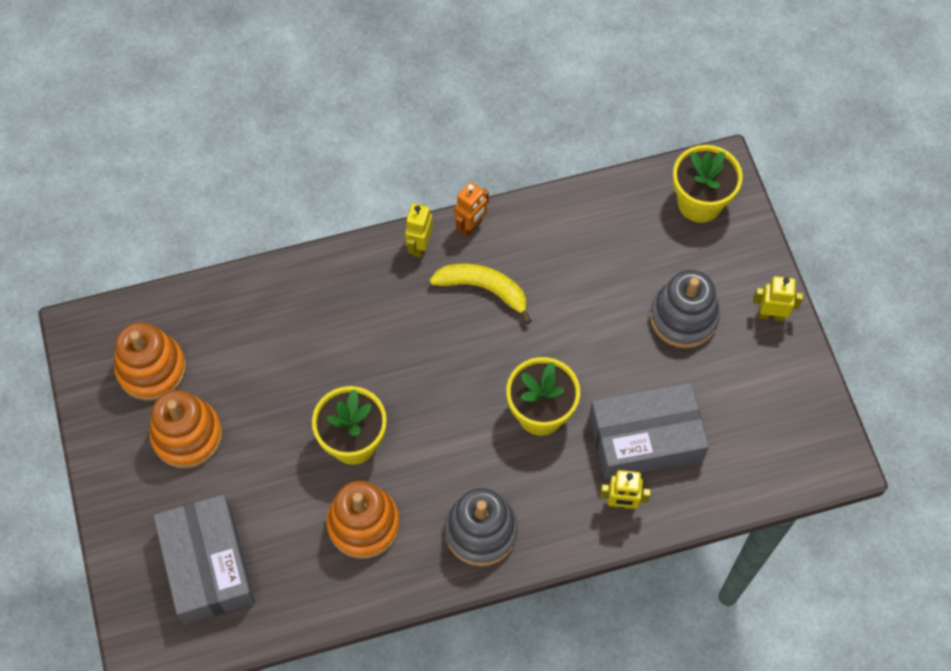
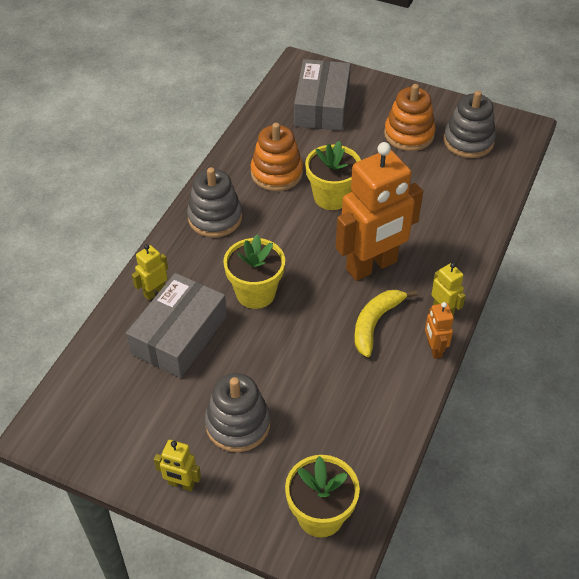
camera: 130 degrees right, 15 degrees down
orange stacking toy [114,322,186,401] -> grey stacking toy [444,91,496,158]
grey box [153,494,255,625] -> grey box turned 75 degrees clockwise [294,59,351,131]
yellow banana [430,263,532,324] -> yellow banana turned 150 degrees clockwise [354,290,417,357]
yellow robot [753,276,803,321] -> yellow robot turned 60 degrees clockwise [154,440,201,491]
none -> orange robot [336,142,423,281]

